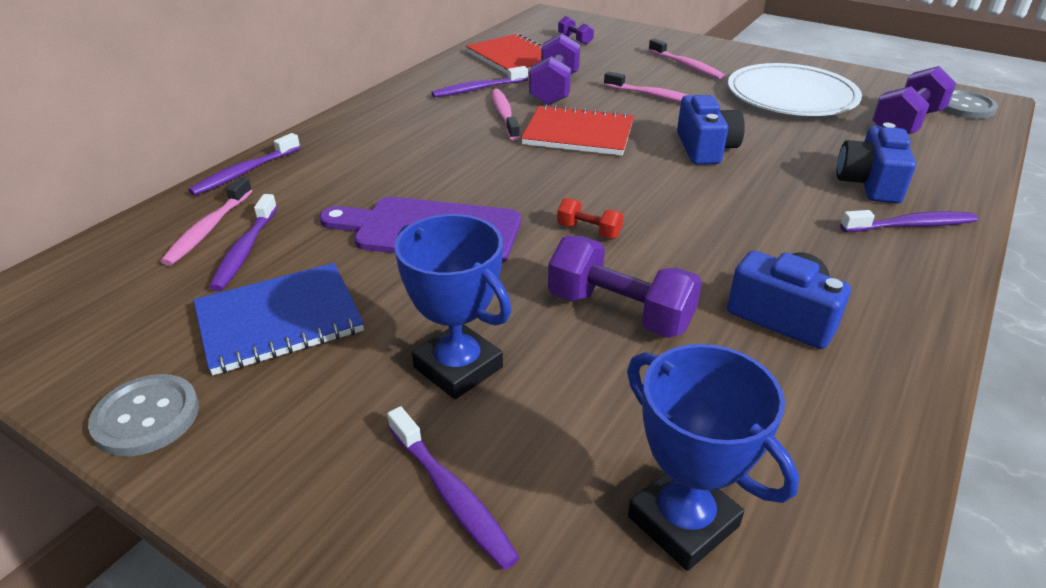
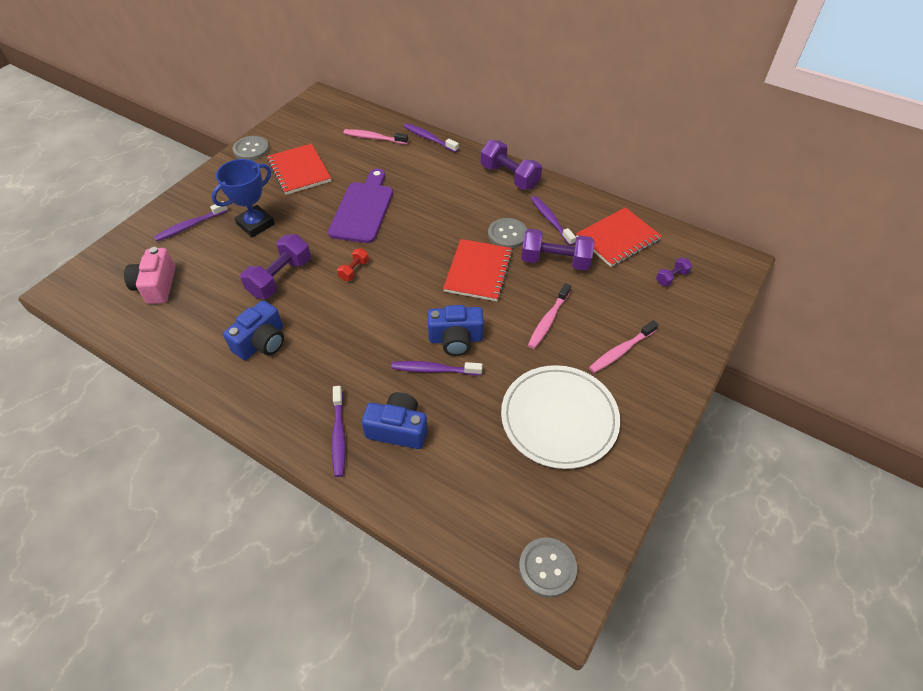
camera: 90 degrees right, 15 degrees up
blue notebook [194,263,364,375] -> red notebook [267,143,331,195]
purple toothbrush [209,194,277,291] -> purple toothbrush moved to [391,361,483,375]
pink toothbrush [492,89,520,140] -> grey button [488,218,527,249]
blue trophy [627,344,799,571] -> pink camera [124,247,175,304]
purple dumbbell [872,66,956,134] -> purple dumbbell moved to [481,140,542,190]

